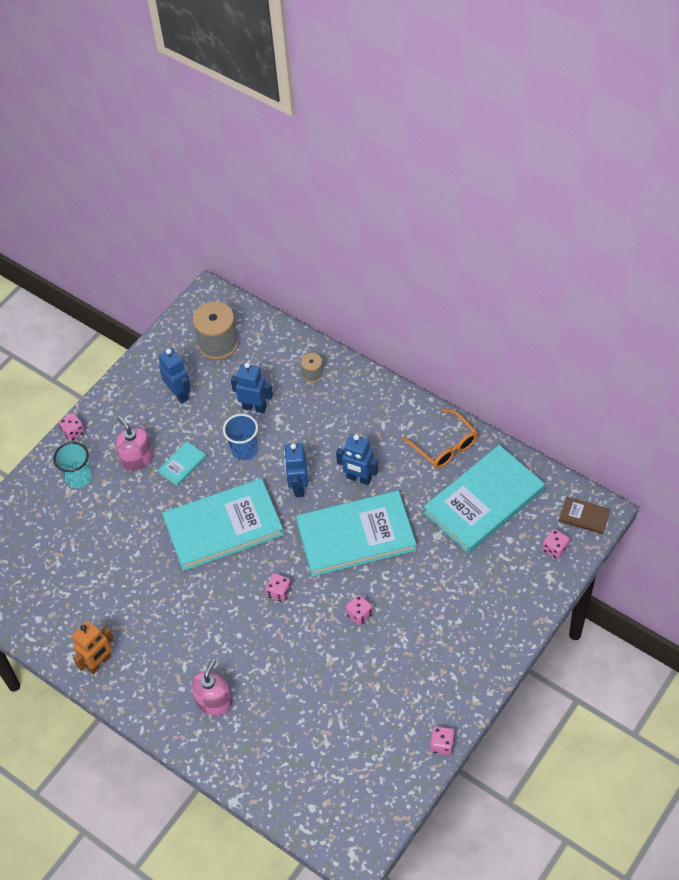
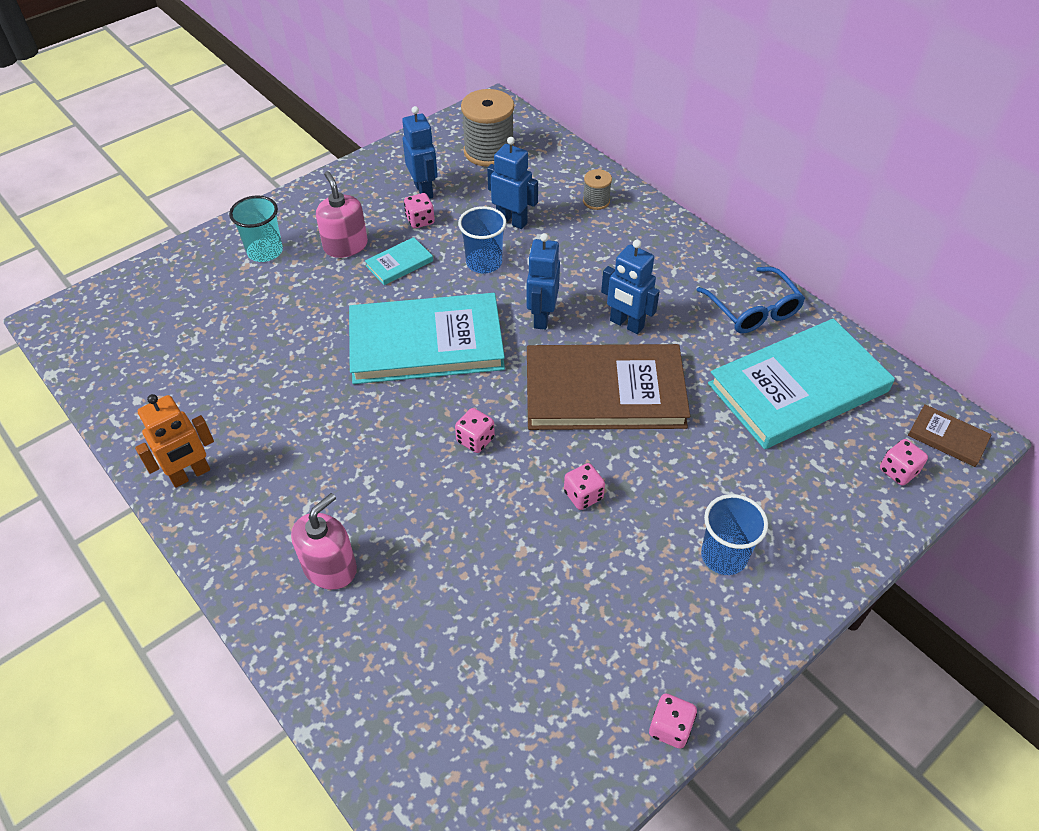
camera: 10 degrees right, 5 degrees down
pink dice [59,413,85,441] -> pink dice moved to [404,193,435,228]
turquoise book [296,491,416,577] -> brown book [527,344,690,430]
orange glasses [402,409,478,469] -> blue glasses [697,267,805,333]
none -> blue cup [701,494,768,575]

